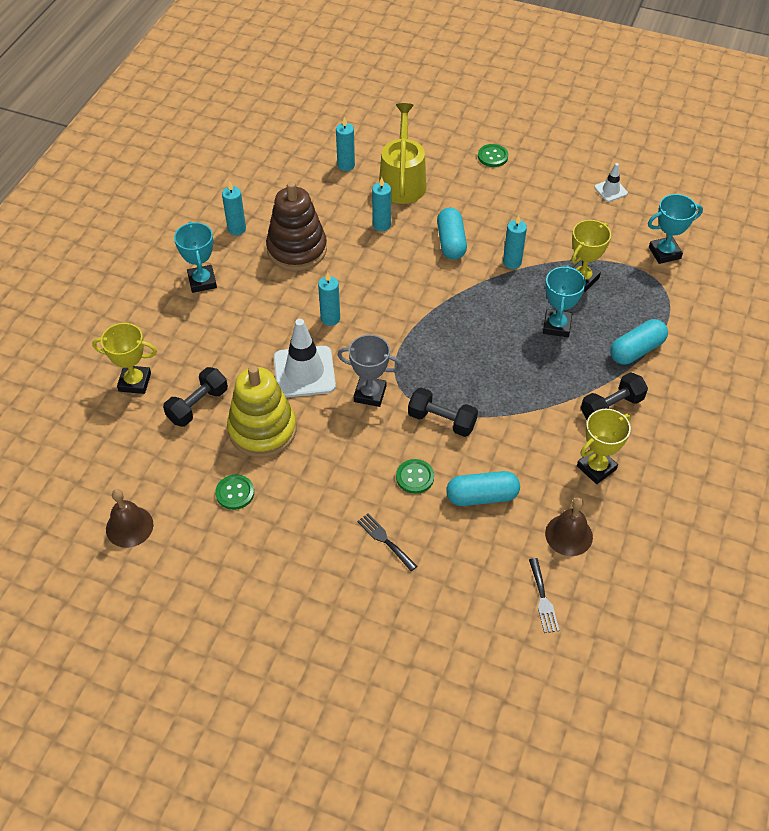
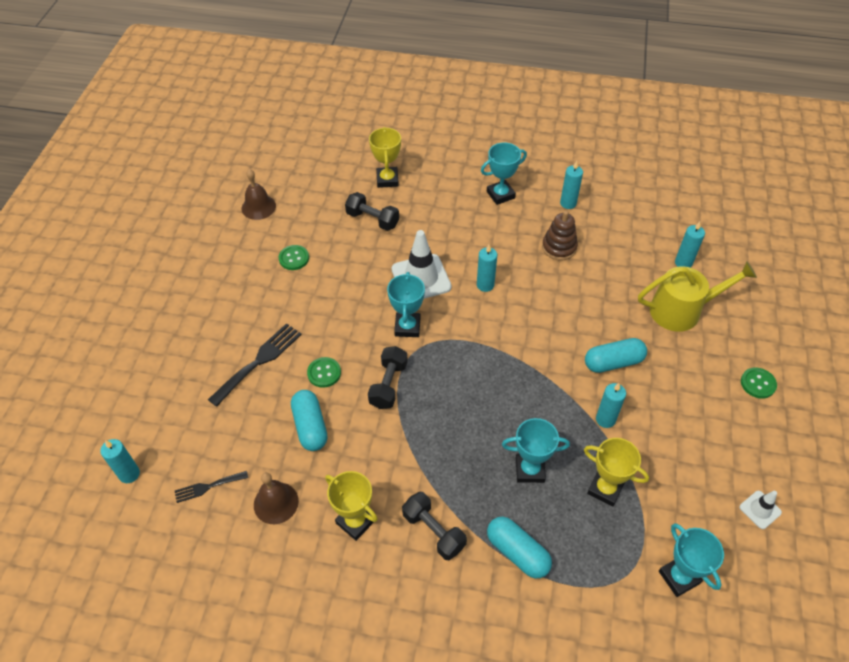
camera: 80 degrees right, 0 degrees up
yellow stacking toy [227,366,296,457] -> none
brown stacking toy [266,181,327,271] -> brown stacking toy [542,211,578,260], size x0.63
grey trophy [338,335,402,407] -> turquoise trophy [387,272,425,337]
black fork [357,513,417,571] -> black fork [208,323,302,407], size x1.73
turquoise candle [372,177,391,231] -> turquoise candle moved to [100,439,140,483]

